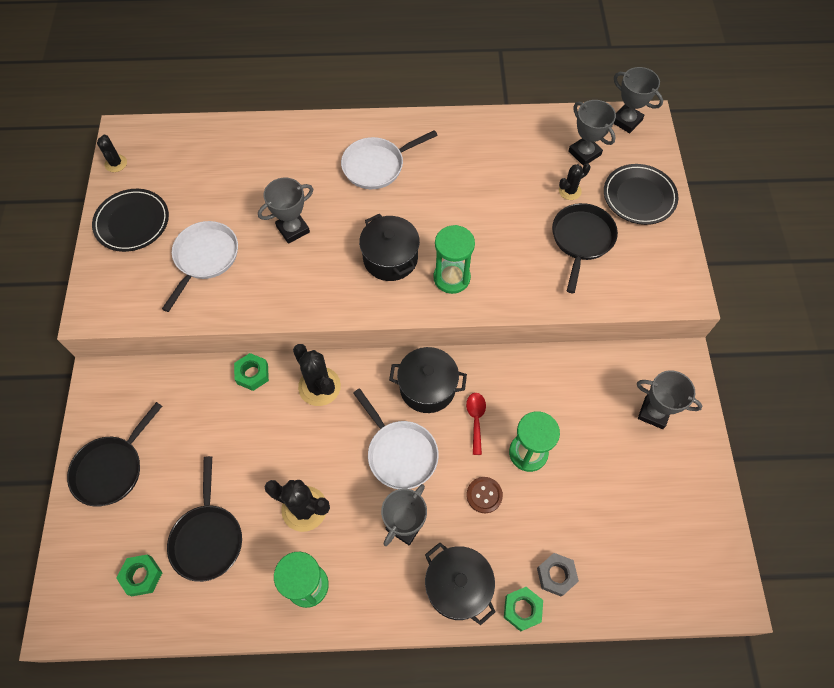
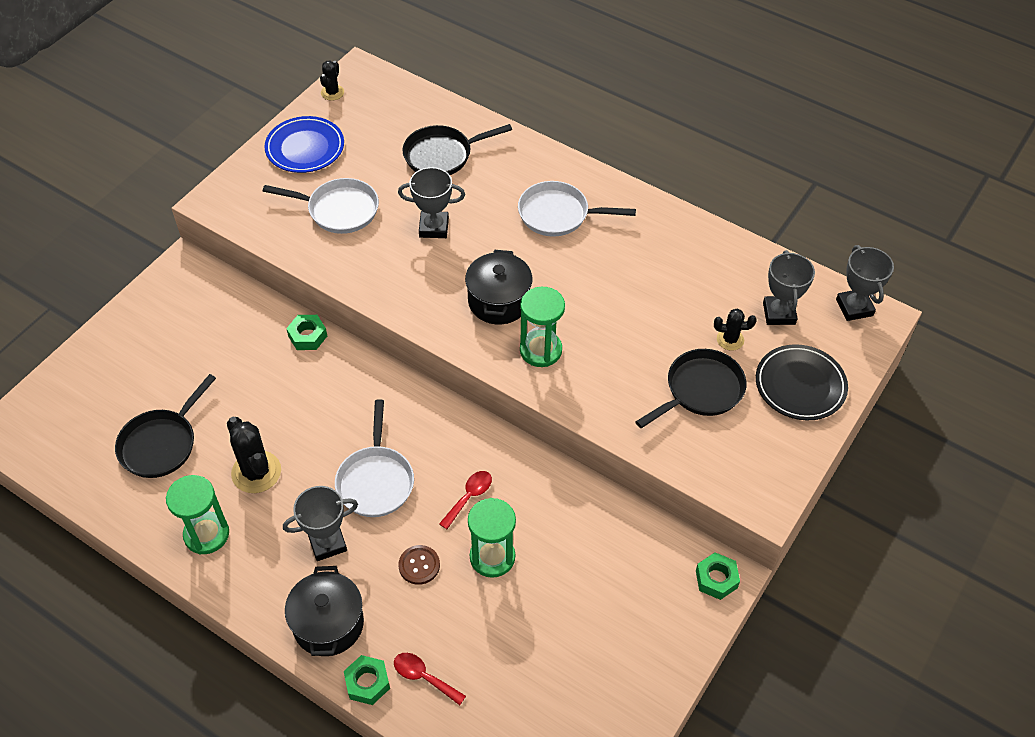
camera: 35 degrees right, 10 degrees down
black pan [67,402,162,507] -> black pan moved to [403,124,512,175]
black plate [92,189,169,252] -> blue plate [264,116,344,173]
green nut [116,555,162,596] -> green nut moved to [696,552,740,600]
white pan [162,221,238,312] -> white pan turned 45 degrees clockwise [263,178,379,234]
black cactus [293,344,341,406] -> none
black pot [389,347,467,413] -> none
grey nut [537,553,579,596] -> red spoon [394,653,466,705]
grey trophy [637,370,703,429] -> none

